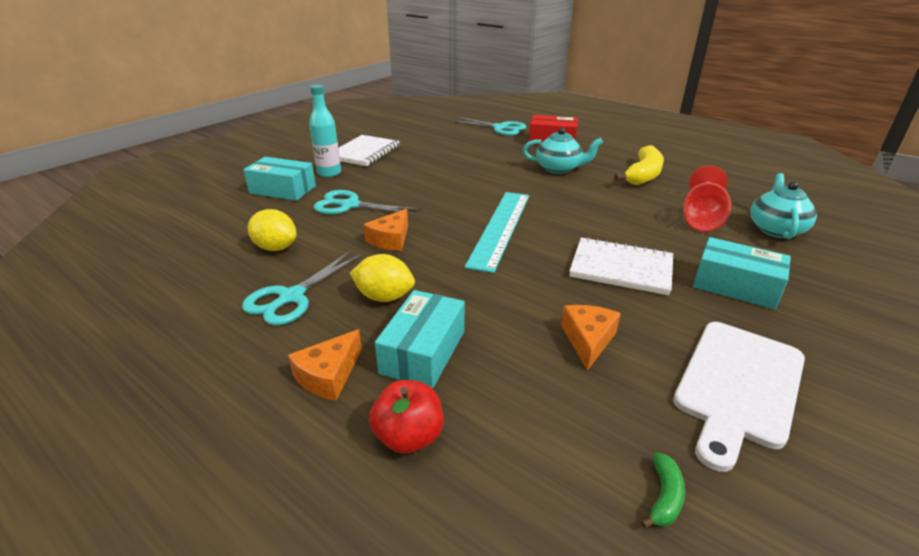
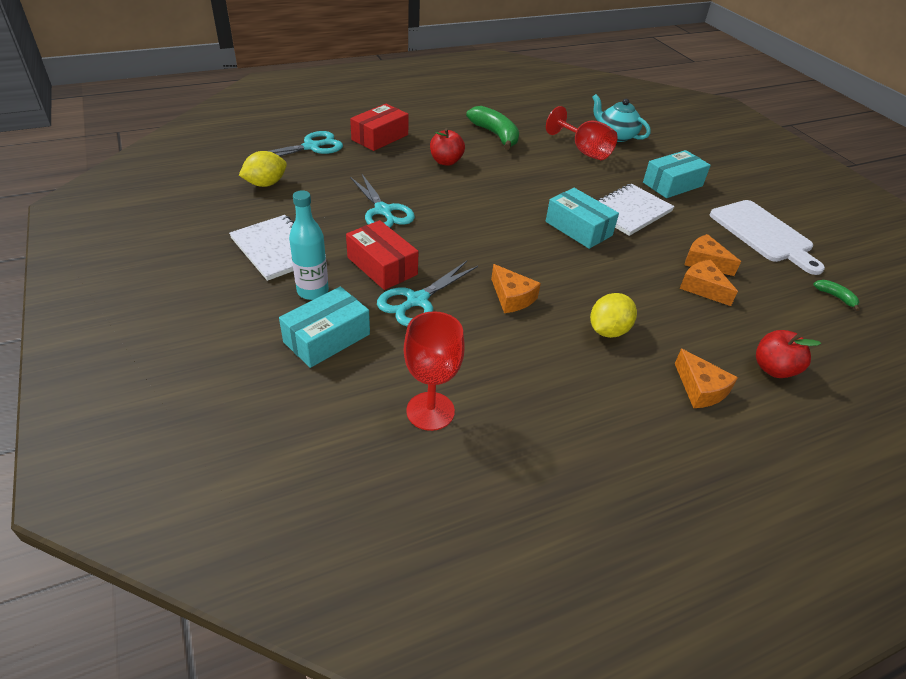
camera: 65 degrees left, 10 degrees up
turquoise scissors [242,251,362,325] -> turquoise scissors moved to [350,173,415,228]
yellow lemon [248,209,296,251] -> yellow lemon moved to [239,151,287,187]
turquoise box [375,290,465,389] -> turquoise box moved to [546,188,619,249]
turquoise ruler [465,192,529,273] -> none
turquoise teapot [523,128,603,174] -> red apple [430,128,465,166]
yellow banana [614,145,664,185] -> green banana [466,106,519,150]
none -> red box [346,220,419,290]
none -> red goblet [404,311,465,431]
none -> orange cheese [680,259,738,306]

